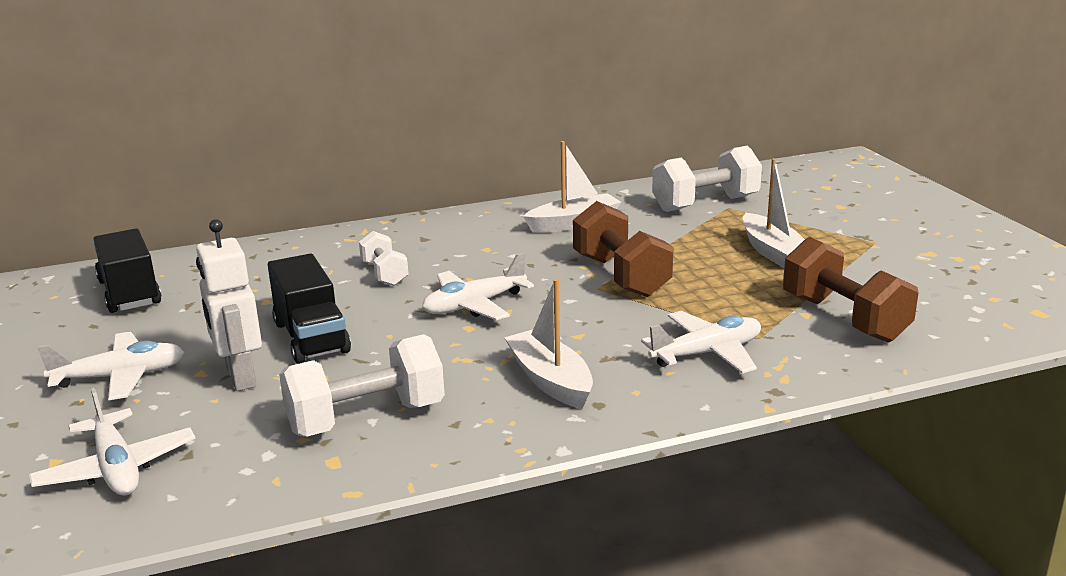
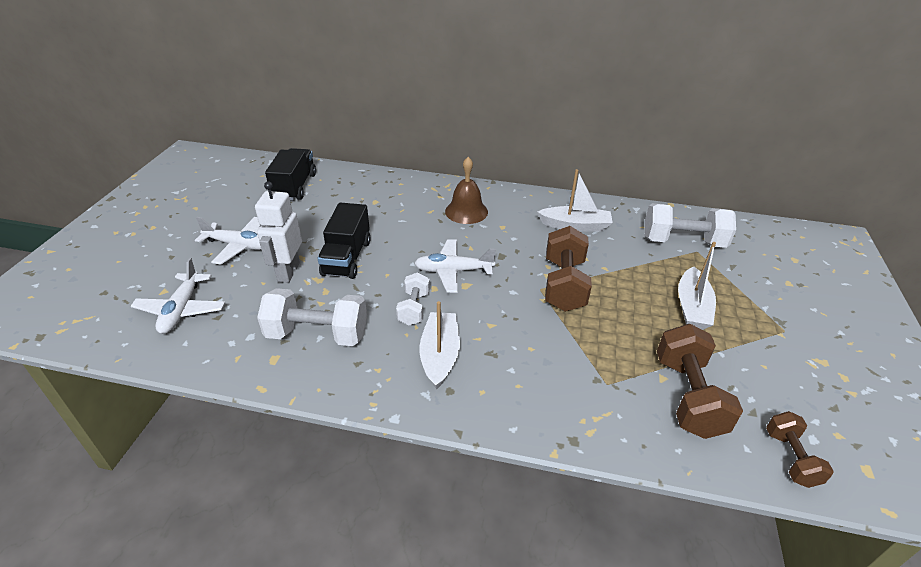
camera: 30 degrees right, 15 degrees up
white dumbbell [359,231,409,286] -> white dumbbell moved to [396,272,430,325]
white plane [641,311,761,373] -> none
none -> brown bell [445,157,488,224]
none -> brown dumbbell [766,411,834,488]

